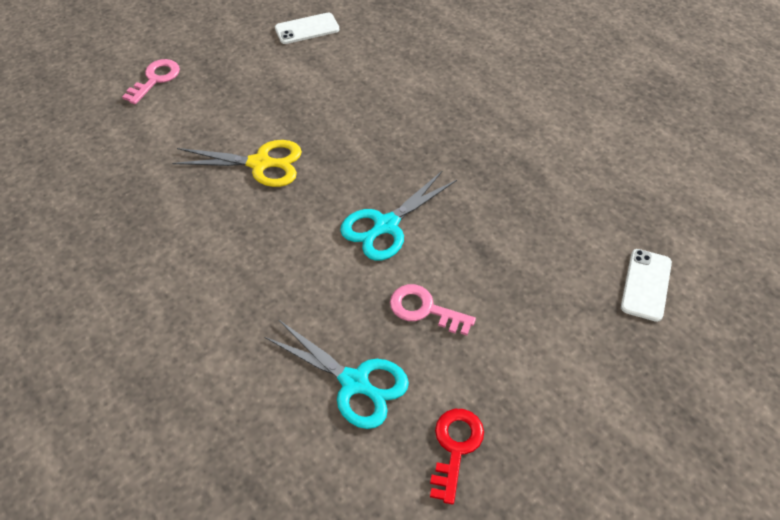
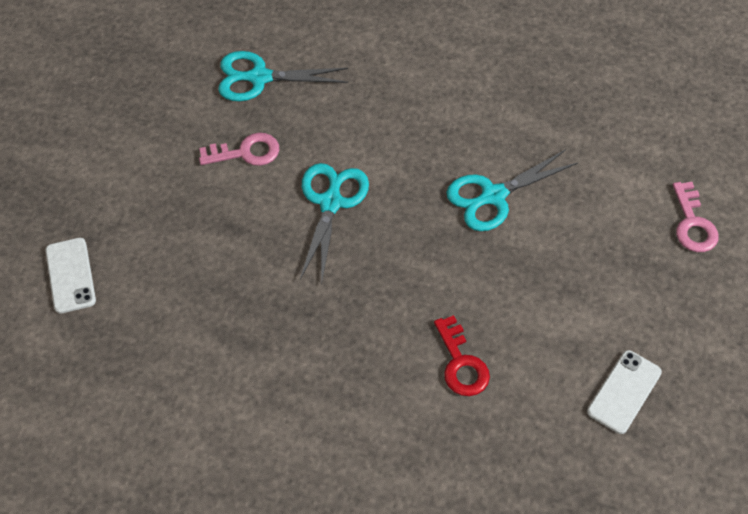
camera: 145 degrees right, 5 degrees up
yellow scissors [172,140,302,187] -> turquoise scissors [446,149,578,231]
red key [430,409,484,504] -> red key moved to [434,315,490,396]

